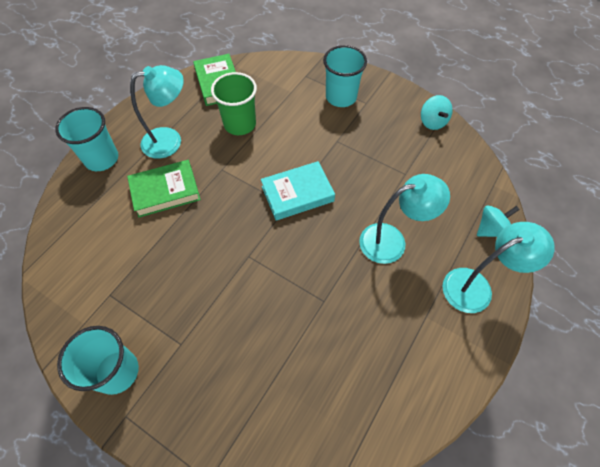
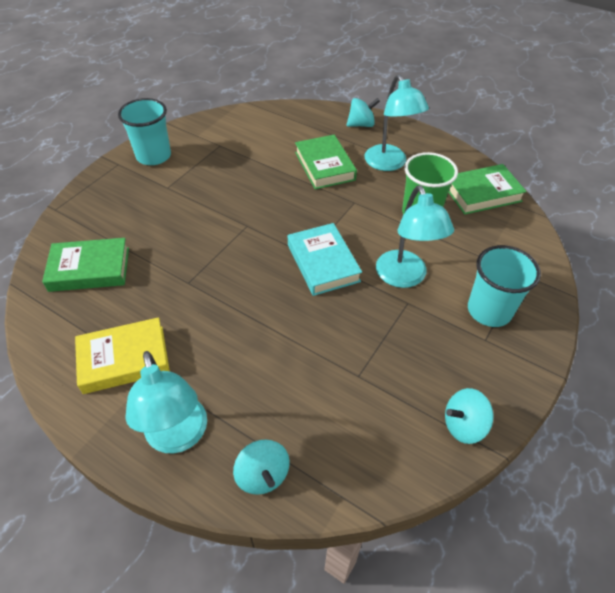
camera: 90 degrees right, 10 degrees down
turquoise cup [55,107,118,171] -> turquoise spinning top [346,98,380,127]
turquoise lamp [359,174,450,264] -> turquoise lamp moved to [376,185,454,288]
none -> green book [42,238,129,292]
none -> yellow book [75,317,170,394]

